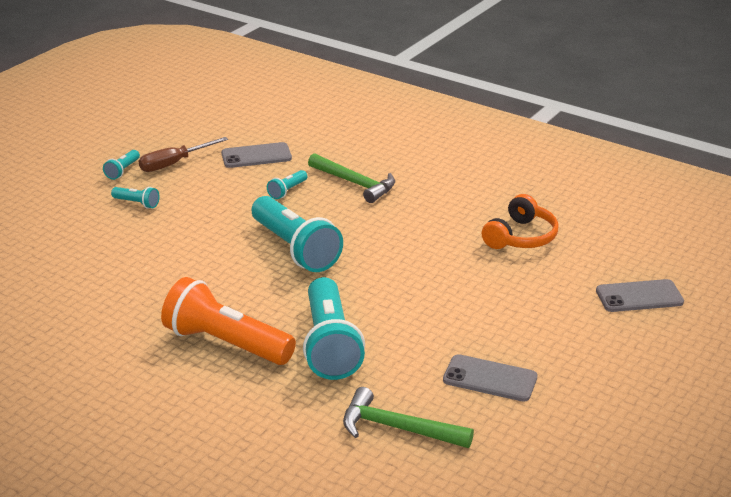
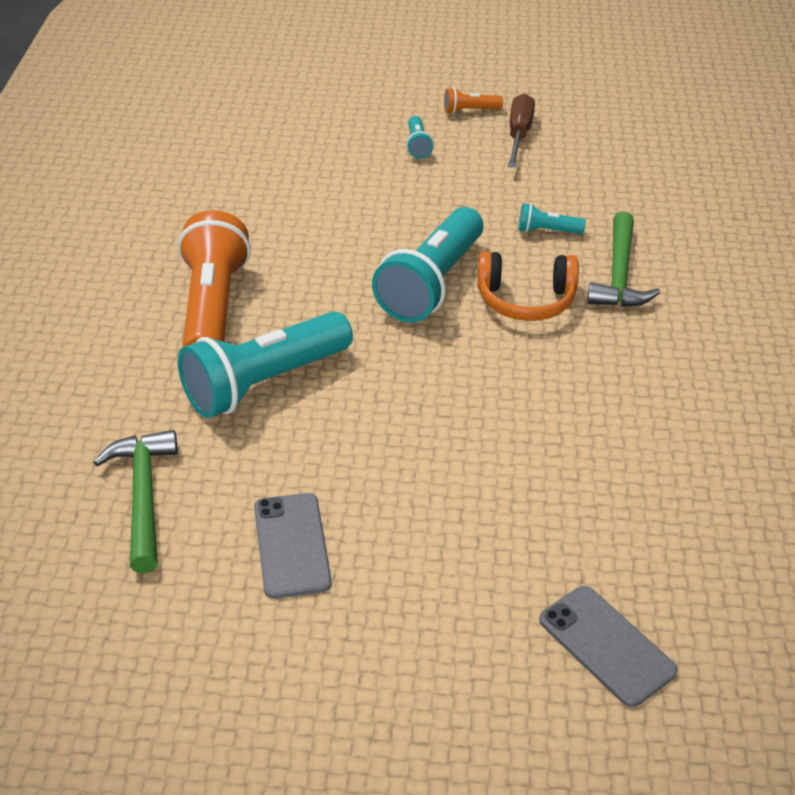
camera: 60 degrees right, 10 degrees up
turquoise flashlight [103,150,140,180] -> orange flashlight [444,88,503,114]
brown screwdriver [139,137,228,172] -> brown screwdriver turned 75 degrees clockwise [508,93,535,167]
grey phone [221,142,292,168] -> none
orange headphones [482,194,559,249] -> orange headphones moved to [477,251,579,321]

